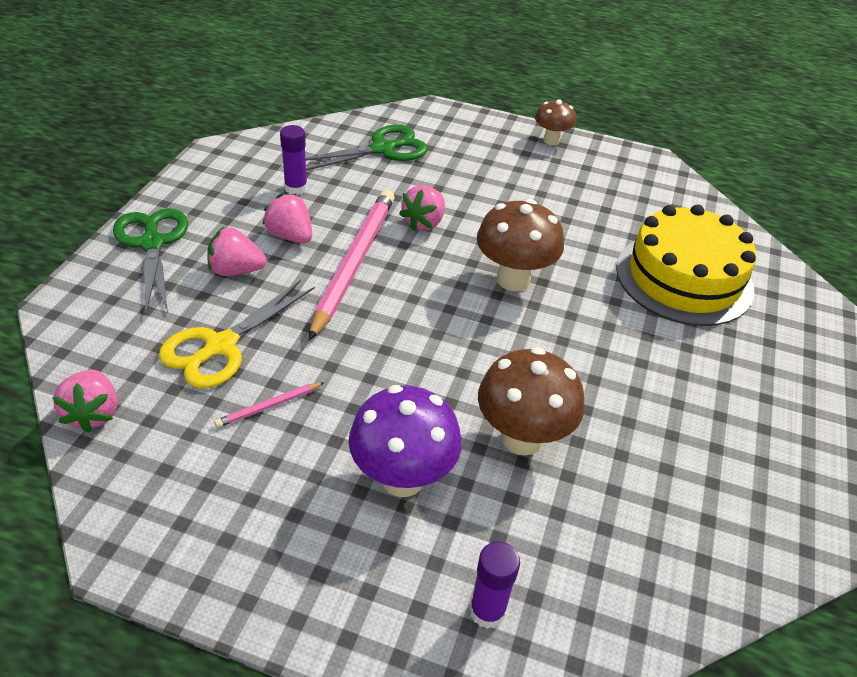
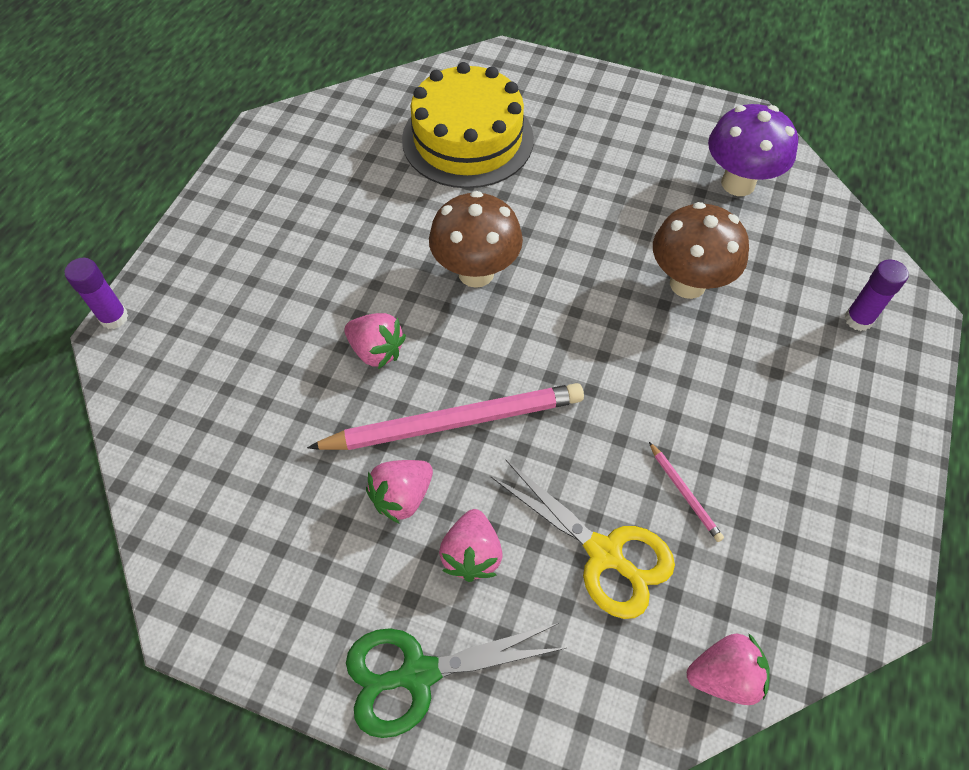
camera: 85 degrees left, 15 degrees up
purple glue stick [280,125,308,195] -> purple glue stick moved to [65,258,128,329]
green scissors [306,125,428,171] -> none
pink pencil [309,190,395,341] -> pink pencil turned 150 degrees clockwise [307,383,584,450]
purple mushroom [349,385,462,497] -> purple mushroom moved to [708,104,798,196]
brown mushroom [535,99,576,145] -> none

